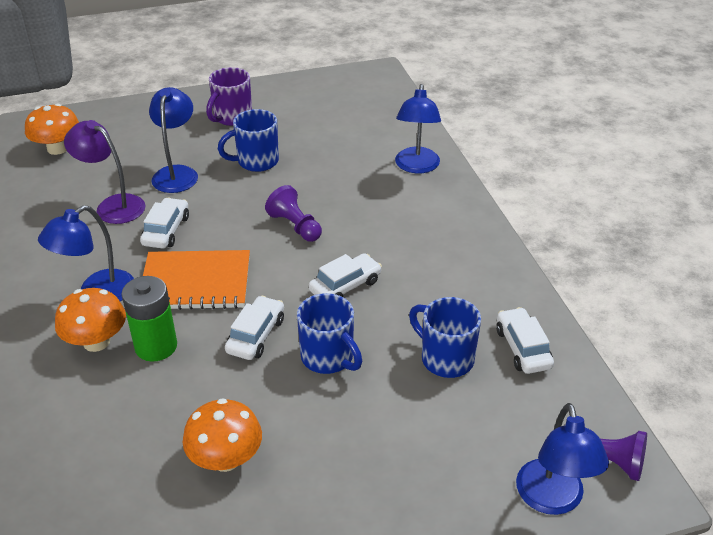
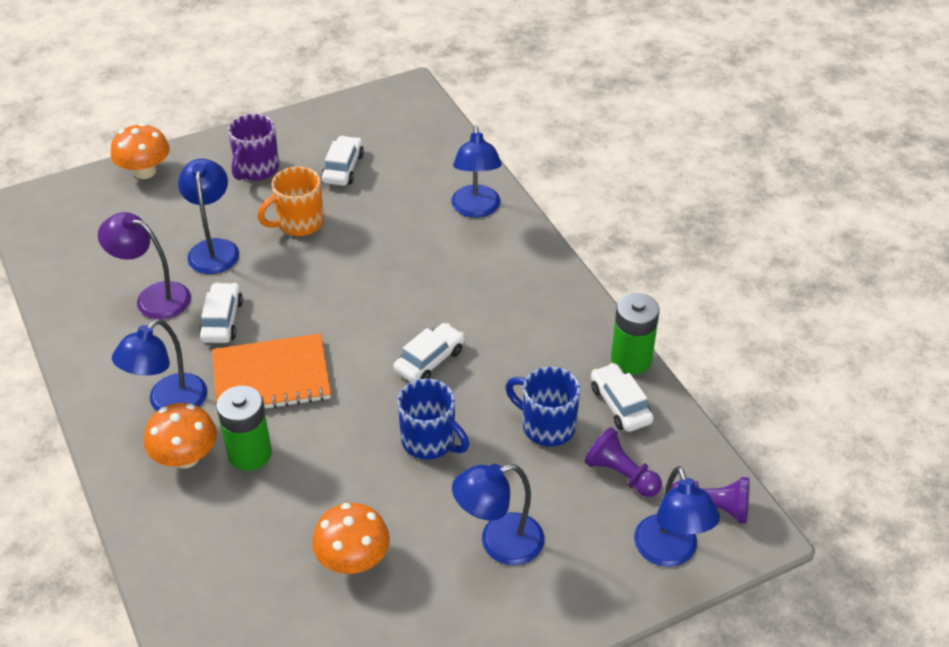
camera: 10 degrees left, 5 degrees up
orange mushroom [25,104,79,155] -> orange mushroom moved to [111,123,170,179]
blue mug [218,109,279,172] -> orange mug [257,167,324,236]
white car [225,296,284,360] -> white car moved to [321,136,364,186]
purple pawn [265,185,322,242] -> purple pawn moved to [584,427,662,497]
none -> blue lamp [452,464,544,565]
none -> green battery [611,293,660,375]

